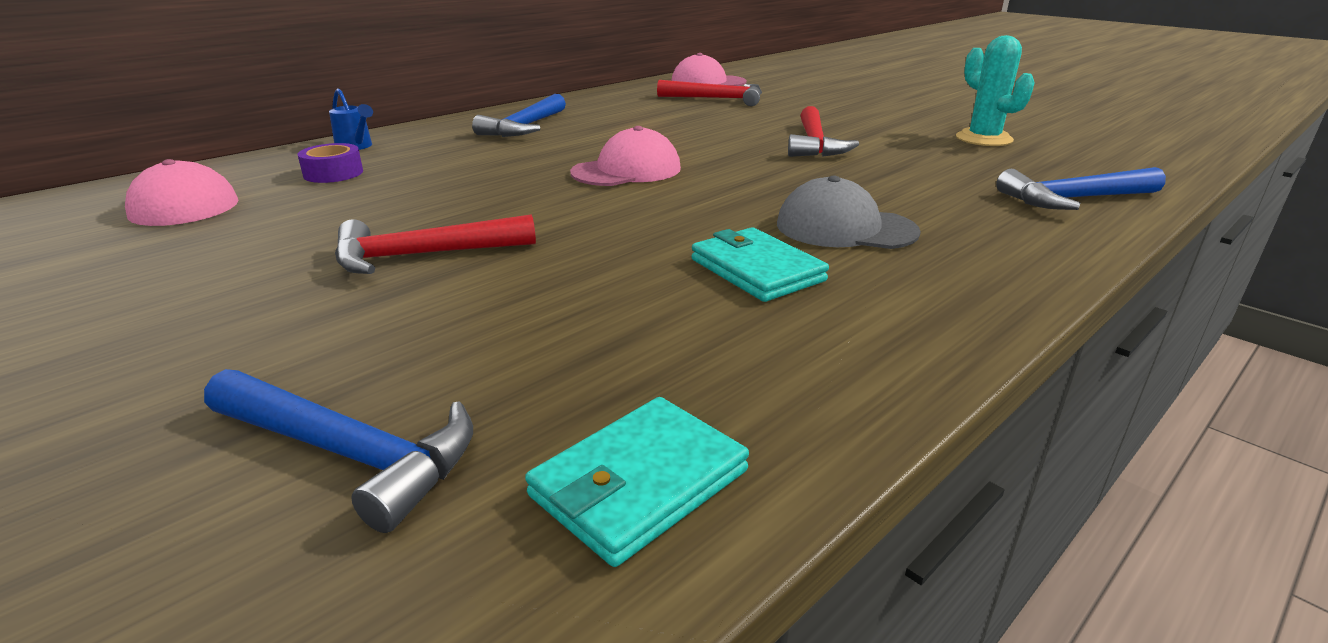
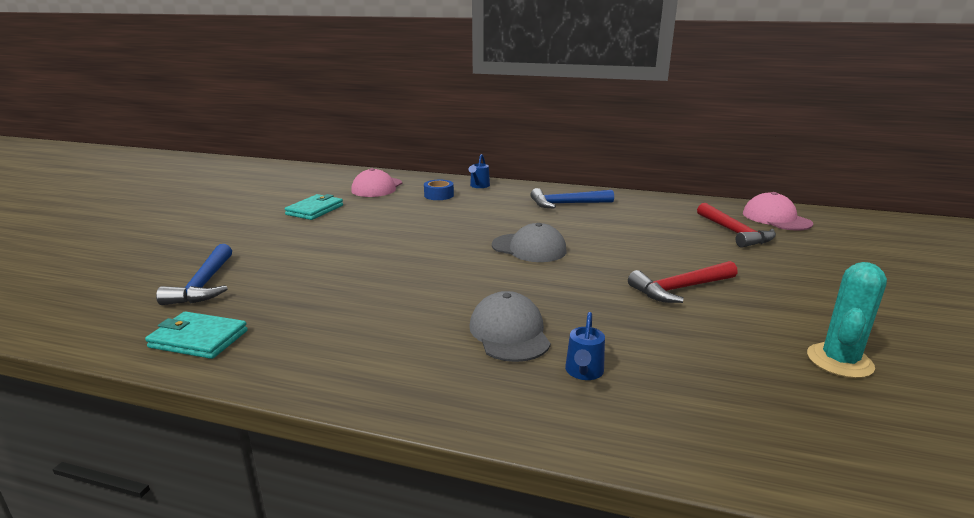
camera: 60 degrees right, 5 degrees down
purple tape [298,143,363,183] -> blue tape [424,180,454,200]
red hammer [335,214,536,274] -> none
pink cap [570,126,681,186] -> grey cap [492,223,567,262]
turquoise wallet [691,227,829,302] -> turquoise wallet moved to [284,194,343,220]
blue hammer [996,167,1166,210] -> none
none -> blue watering can [565,312,605,380]

